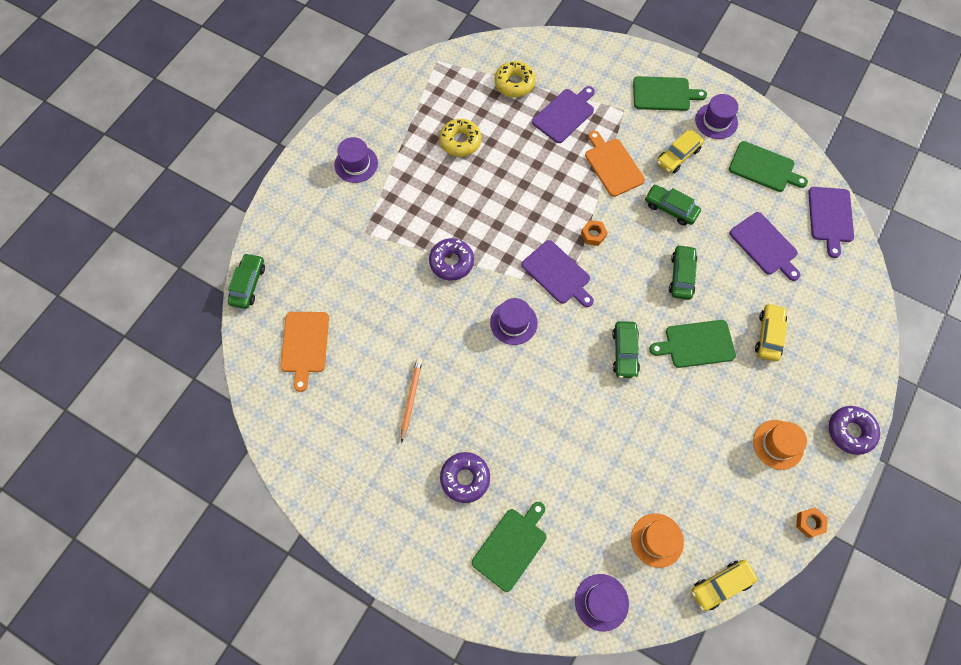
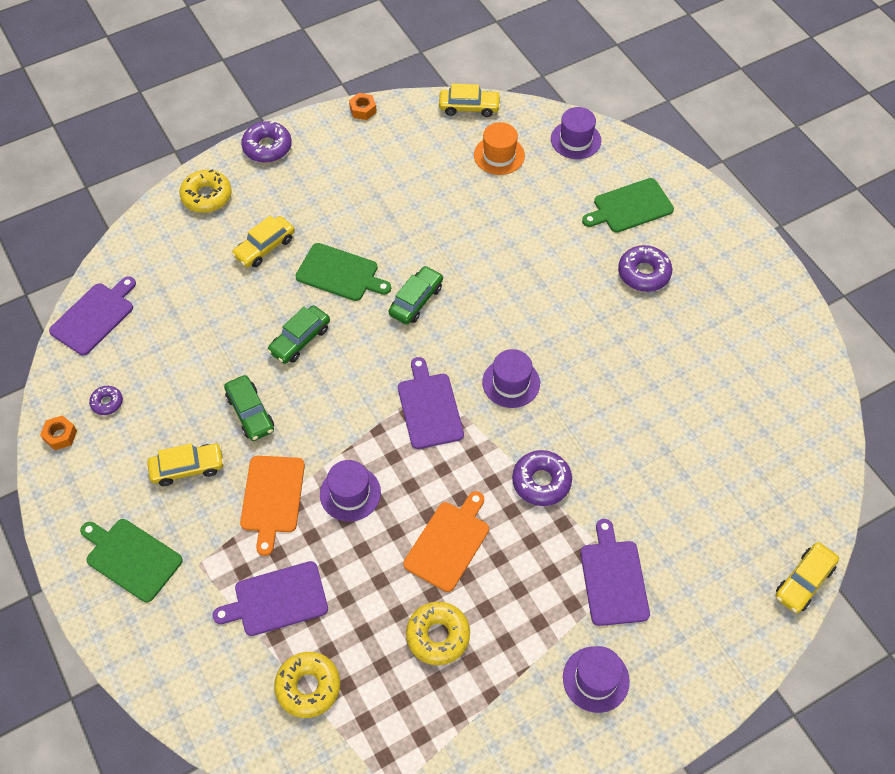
camera: 150 degrees left, 10 degrees down
green car [228,253,265,309] -> yellow car [775,542,839,613]
orange cutting board [280,312,329,392] -> orange cutting board moved to [403,491,489,592]
orange pencil [401,358,422,443] -> none
orange nut [581,220,608,246] -> orange nut moved to [40,415,77,450]
purple hat [695,94,739,139] -> purple hat moved to [320,460,381,522]
green cutting board [729,141,808,192] -> purple donut [89,386,123,415]
purple cutting board [730,212,800,281] -> purple cutting board moved to [580,519,650,626]
orange hat [753,420,807,470] -> none
none -> yellow donut [180,169,232,213]

